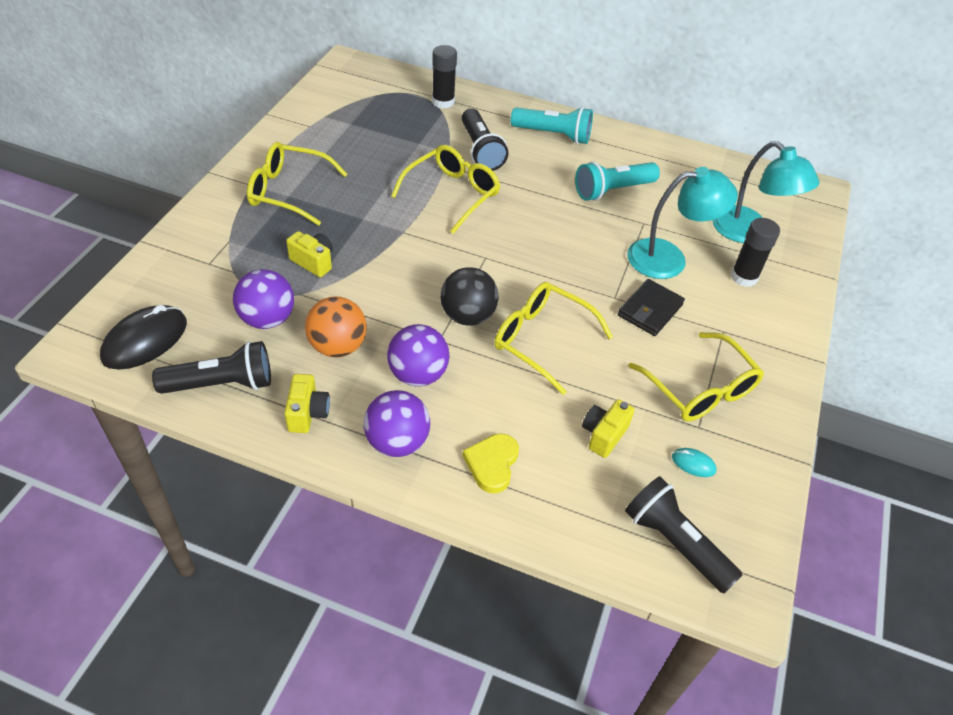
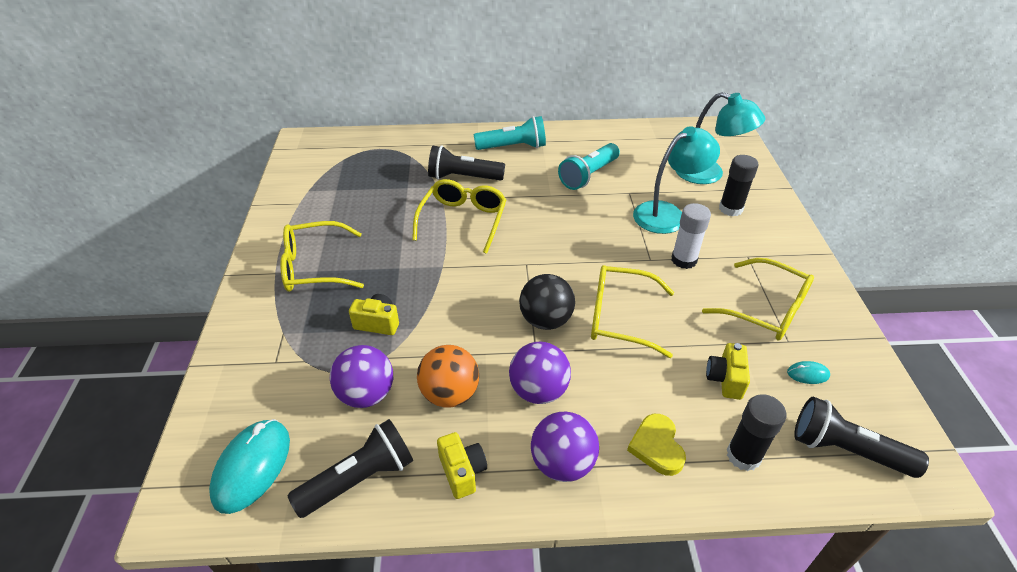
camera: 20 degrees left, 5 degrees down
black mouse [100,305,187,370] -> turquoise mouse [209,419,290,514]
black glue stick [432,45,457,108] -> black glue stick moved to [727,394,786,471]
black flashlight [462,109,508,171] -> black flashlight turned 135 degrees clockwise [428,145,505,181]
black wallet [618,279,685,336] -> white glue stick [671,203,711,269]

